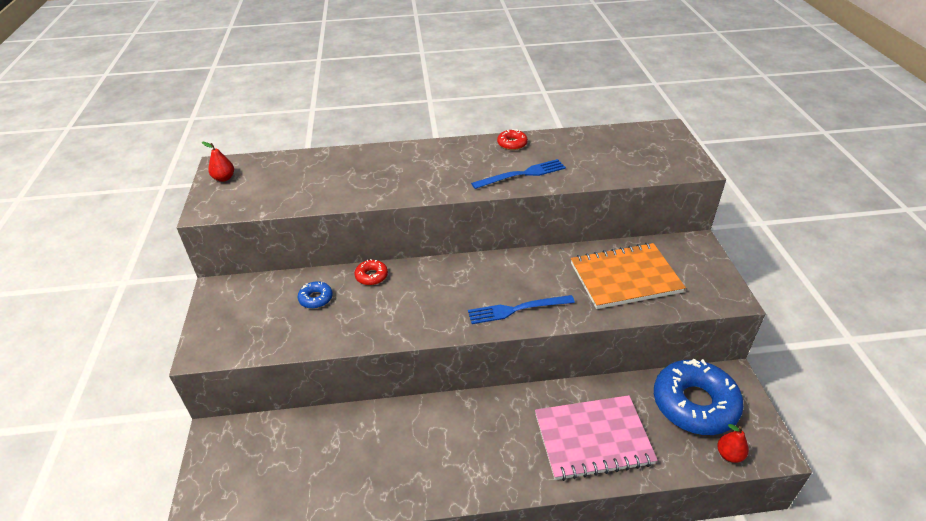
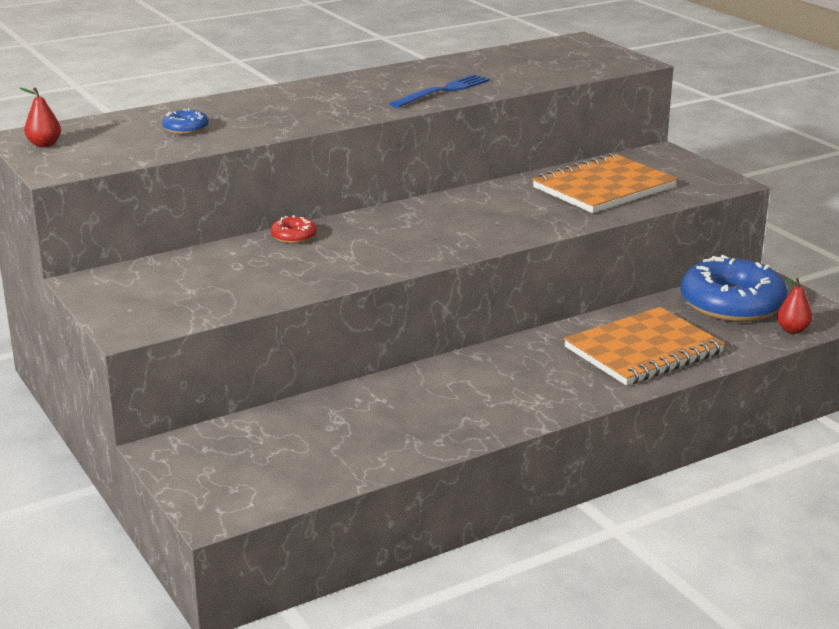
camera: 25 degrees left, 15 degrees down
blue donut [298,281,333,309] -> blue donut moved to [162,109,209,134]
blue fork [468,295,575,324] -> none
red donut [497,129,528,150] -> none
pink notebook [535,395,658,481] -> orange notebook [564,307,725,385]

